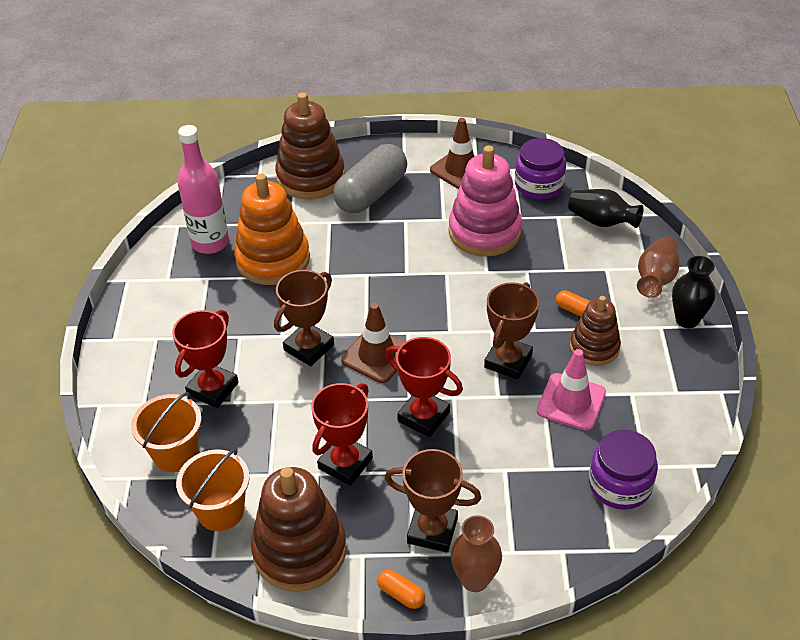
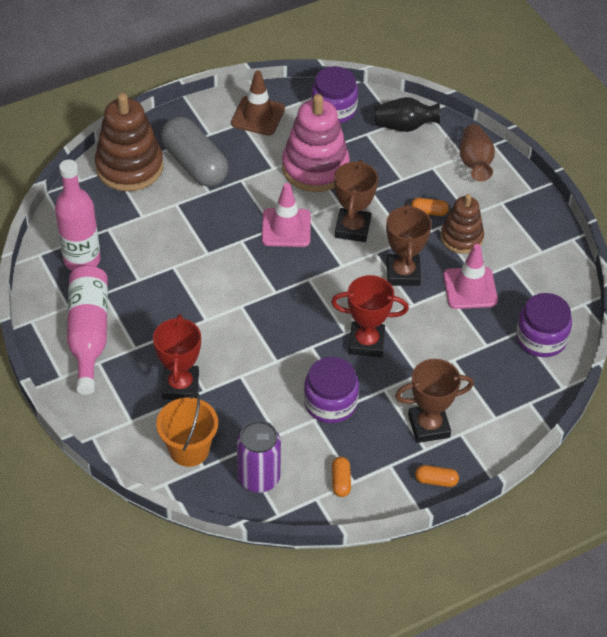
camera: 30 degrees left, 5 degrees up
orange bucket [176,449,250,531] -> purple can [237,420,281,493]
orange stacking toy [234,173,310,285] -> none
brown stacking toy [251,467,347,592] -> orange capsule [332,457,351,497]
brown trophy [274,270,334,366] -> brown trophy moved to [334,160,378,242]
red trophy [311,383,373,486] -> purple jar [304,357,359,423]
grey capsule [333,144,407,213] -> grey capsule turned 45 degrees counterclockwise [161,117,229,187]
brown traffic cone [341,303,405,383] -> none
brown vase [451,515,502,592] -> none
black vase [672,256,716,328] -> none
none -> pink bottle [67,265,108,395]
none -> pink traffic cone [262,183,311,247]

